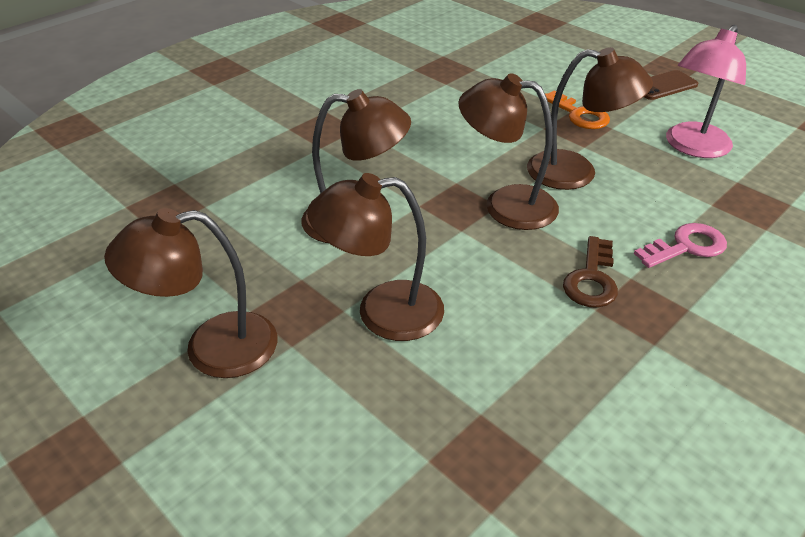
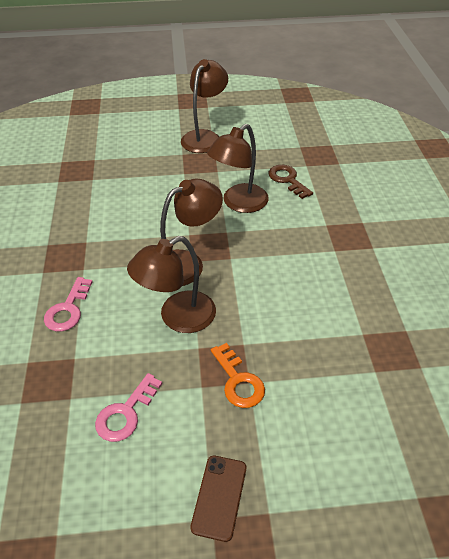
camera: 130 degrees right, 5 degrees up
brown lamp [307,173,444,341] -> none
orange key [545,90,610,129] -> orange key turned 120 degrees counterclockwise [211,343,265,408]
brown key [563,236,618,308] -> brown key moved to [269,165,313,199]
pink lamp [666,25,746,158] -> pink key [95,373,163,442]

